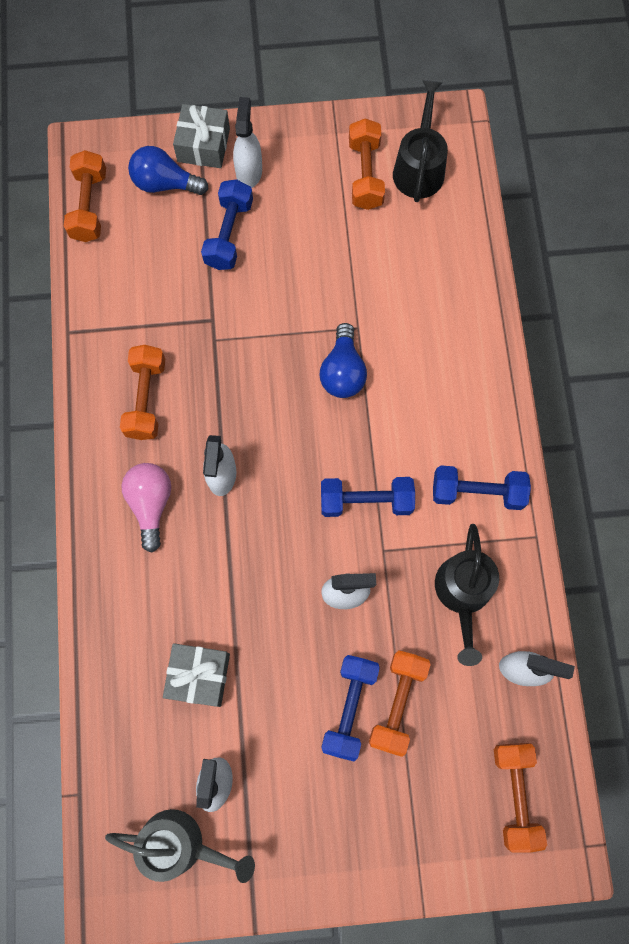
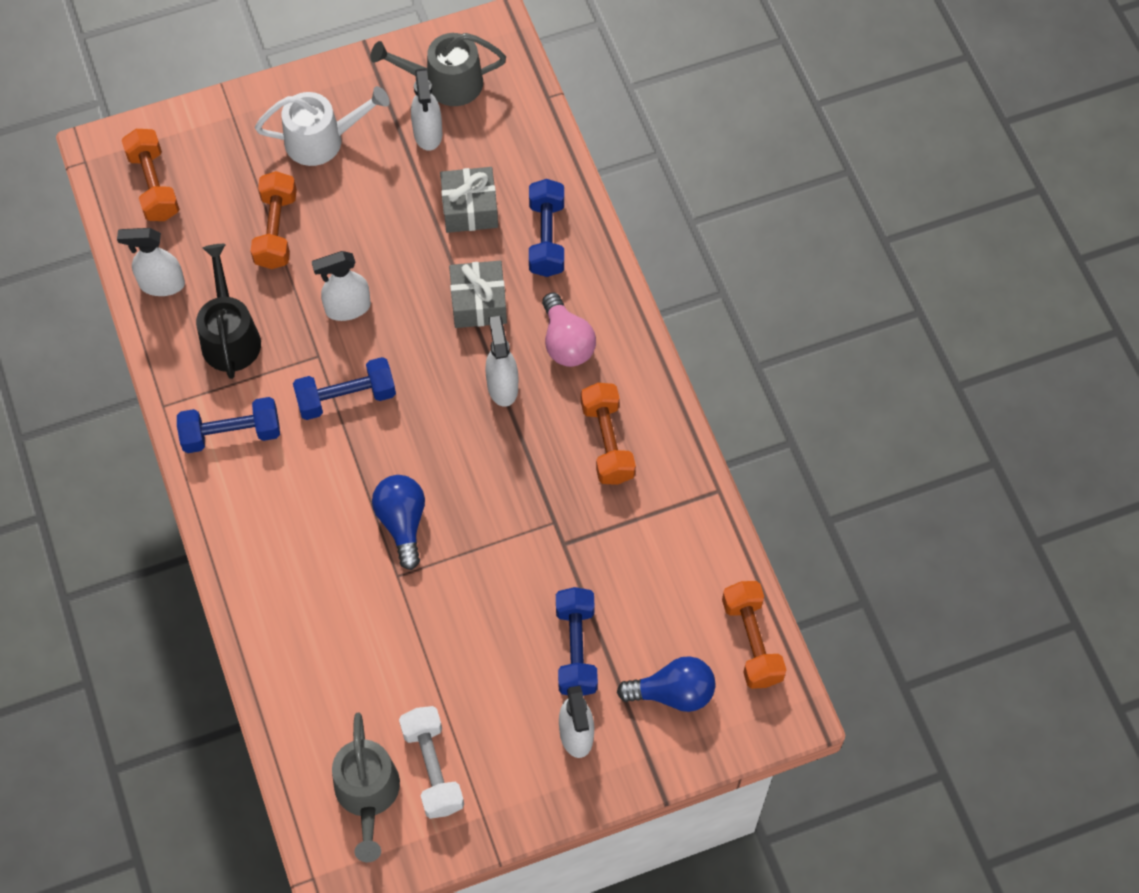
camera: 165 degrees right, 10 degrees down
grey gift [173,104,230,168] -> grey gift moved to [449,261,507,328]
blue dumbbell [321,655,380,761] -> blue dumbbell moved to [529,179,564,277]
orange dumbbell [349,118,385,210] -> white dumbbell [399,706,464,819]
black watering can [393,80,448,202] -> grey watering can [332,712,400,862]
none -> white watering can [255,86,390,166]

